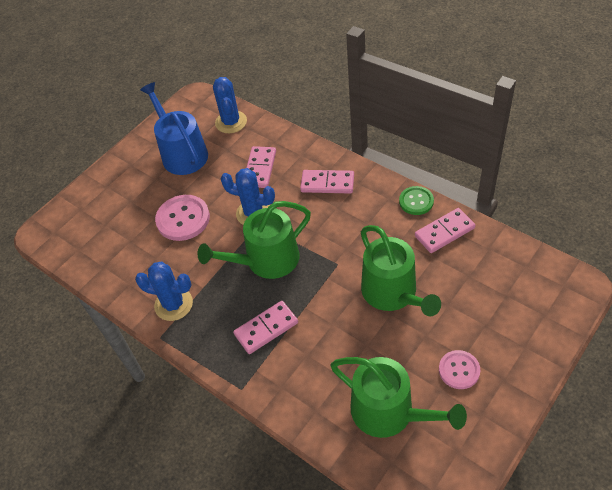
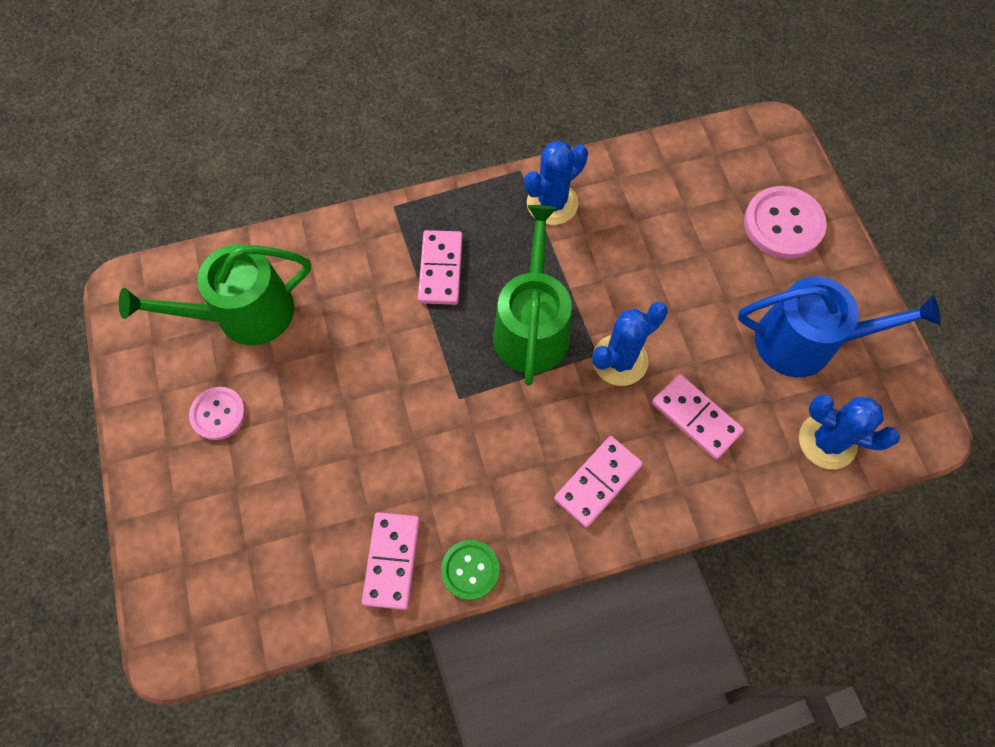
camera: 120 degrees right, 15 degrees up
pink button [155,195,210,241] -> pink button moved to [744,186,827,259]
green watering can [361,225,441,316] -> none

